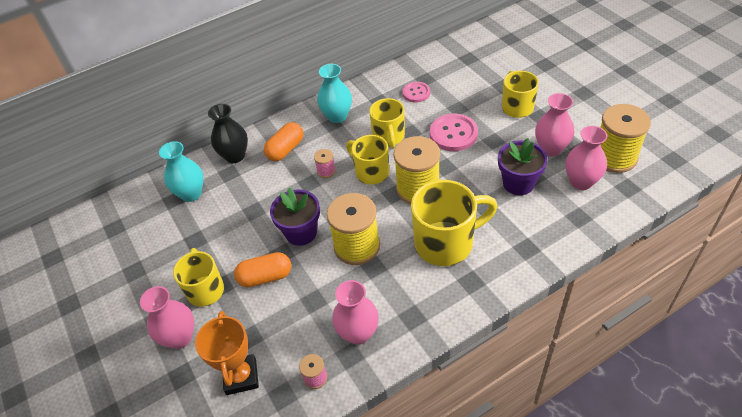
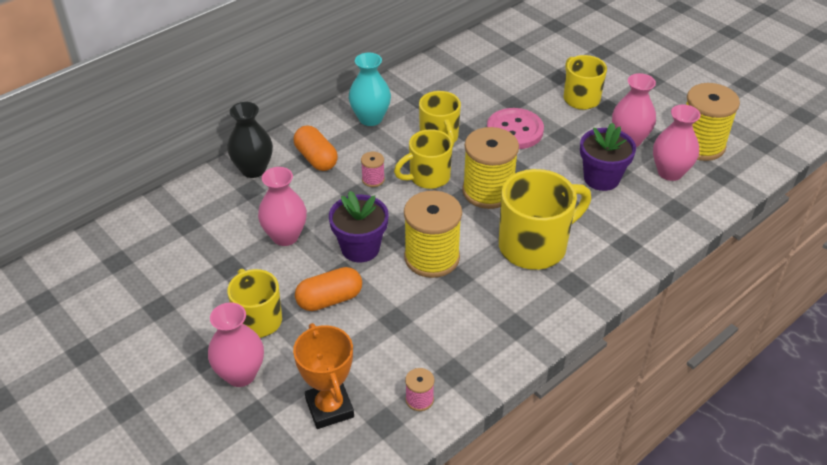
camera: 15 degrees left, 5 degrees down
turquoise vase [159,141,203,202] -> none
orange capsule [264,122,304,161] -> orange capsule turned 60 degrees counterclockwise [294,126,338,171]
pink vase [332,280,379,345] -> pink vase moved to [258,167,307,246]
yellow mug [346,135,389,185] -> yellow mug turned 60 degrees counterclockwise [394,129,453,189]
pink button [402,82,430,103] -> none

